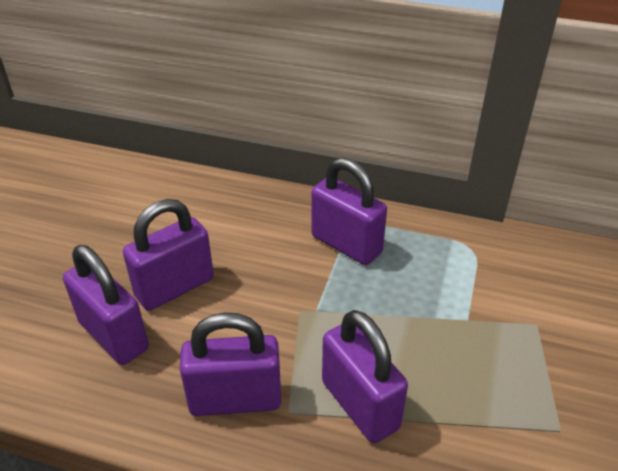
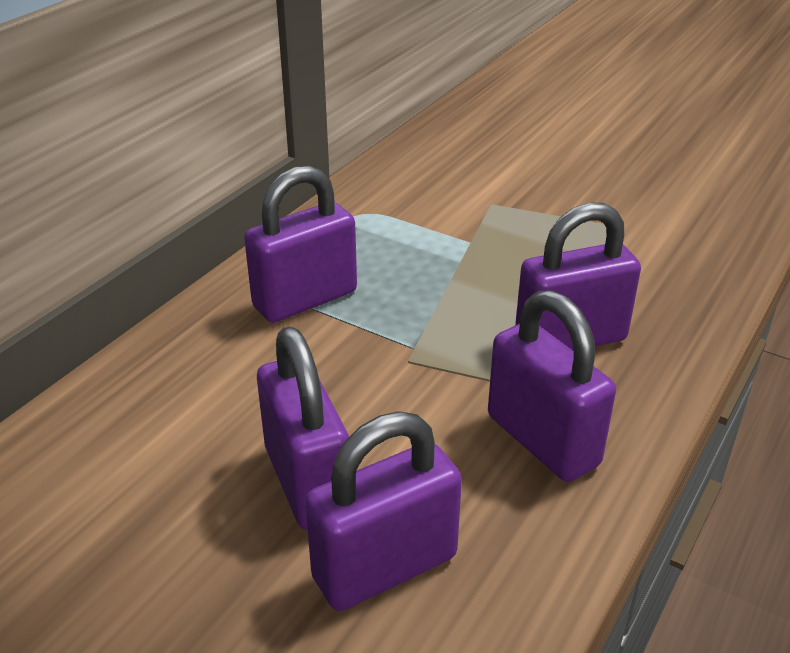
camera: 75 degrees left, 5 degrees down
purple padlock [180,312,281,416] -> purple padlock turned 45 degrees counterclockwise [488,290,616,482]

